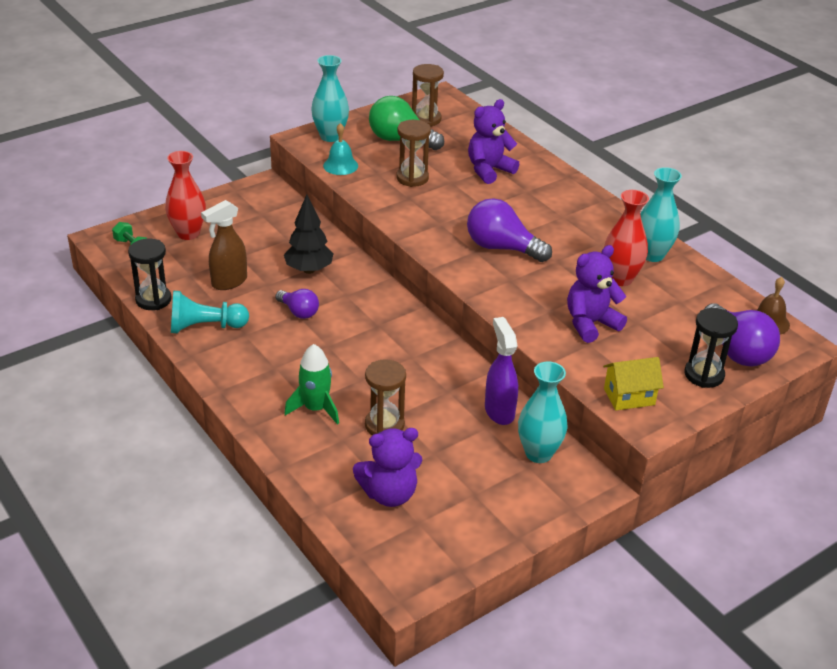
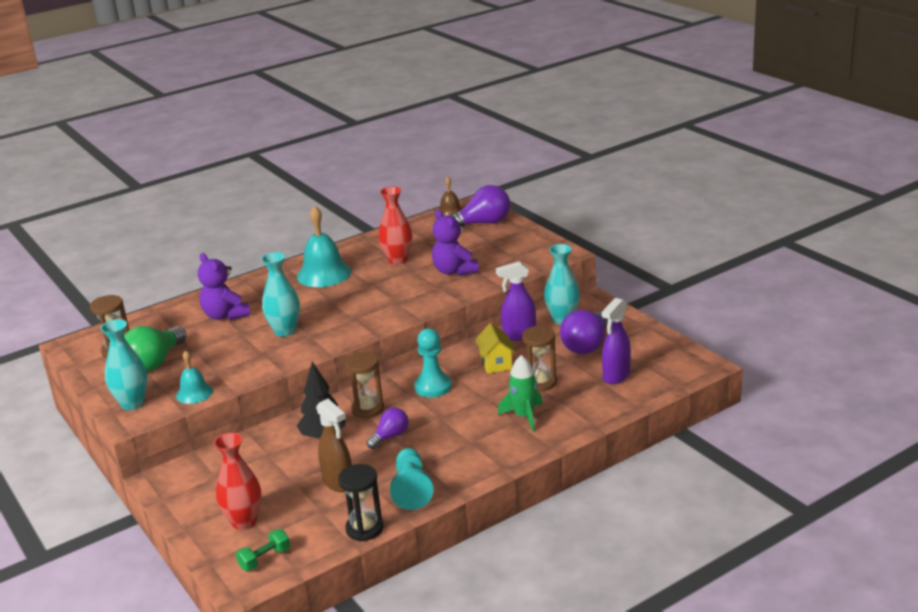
camera: 85 degrees left, 10 degrees down
purple teddy bear [353,428,422,507] -> purple spray bottle [602,298,631,384]
brown hourglass [396,120,431,187] -> brown hourglass moved to [345,352,384,418]
purple light bulb [467,198,552,262] -> purple light bulb moved to [560,310,608,354]
yellow house [603,357,664,410] -> yellow house moved to [475,323,516,374]
turquoise vase [640,167,682,262] -> turquoise vase moved to [261,252,300,337]
black hourglass [684,308,738,388] -> none
none -> turquoise bell [297,205,351,287]
none -> turquoise pawn [414,328,452,398]

